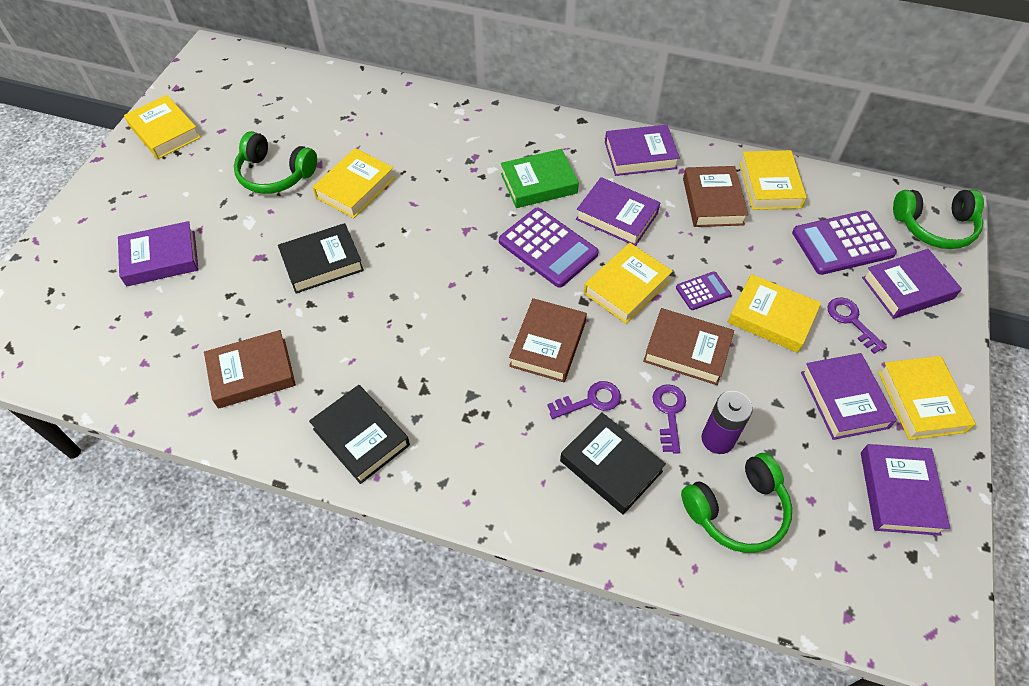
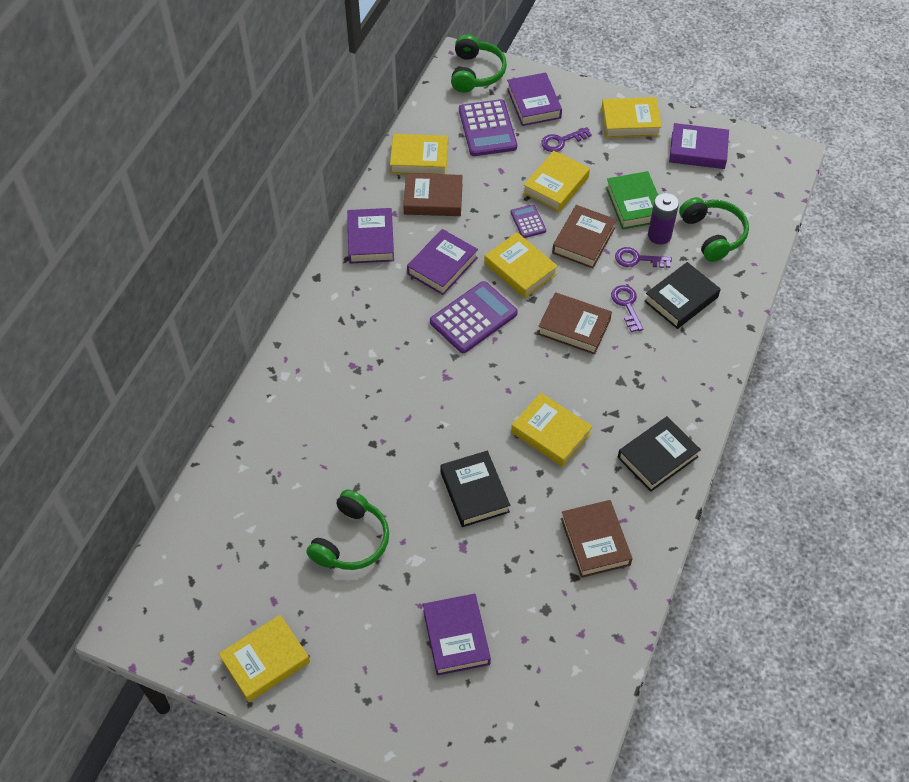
camera: 85 degrees left, 0 degrees up
yellow book [312,148,395,218] -> yellow book moved to [511,393,593,467]
green book [501,149,579,208] -> green book moved to [606,171,658,229]
purple book [801,353,897,440] -> none

